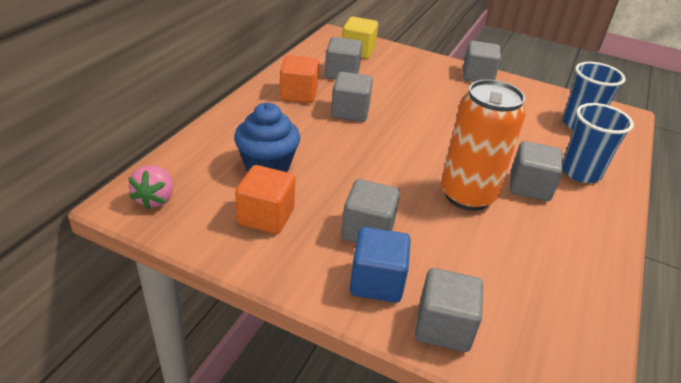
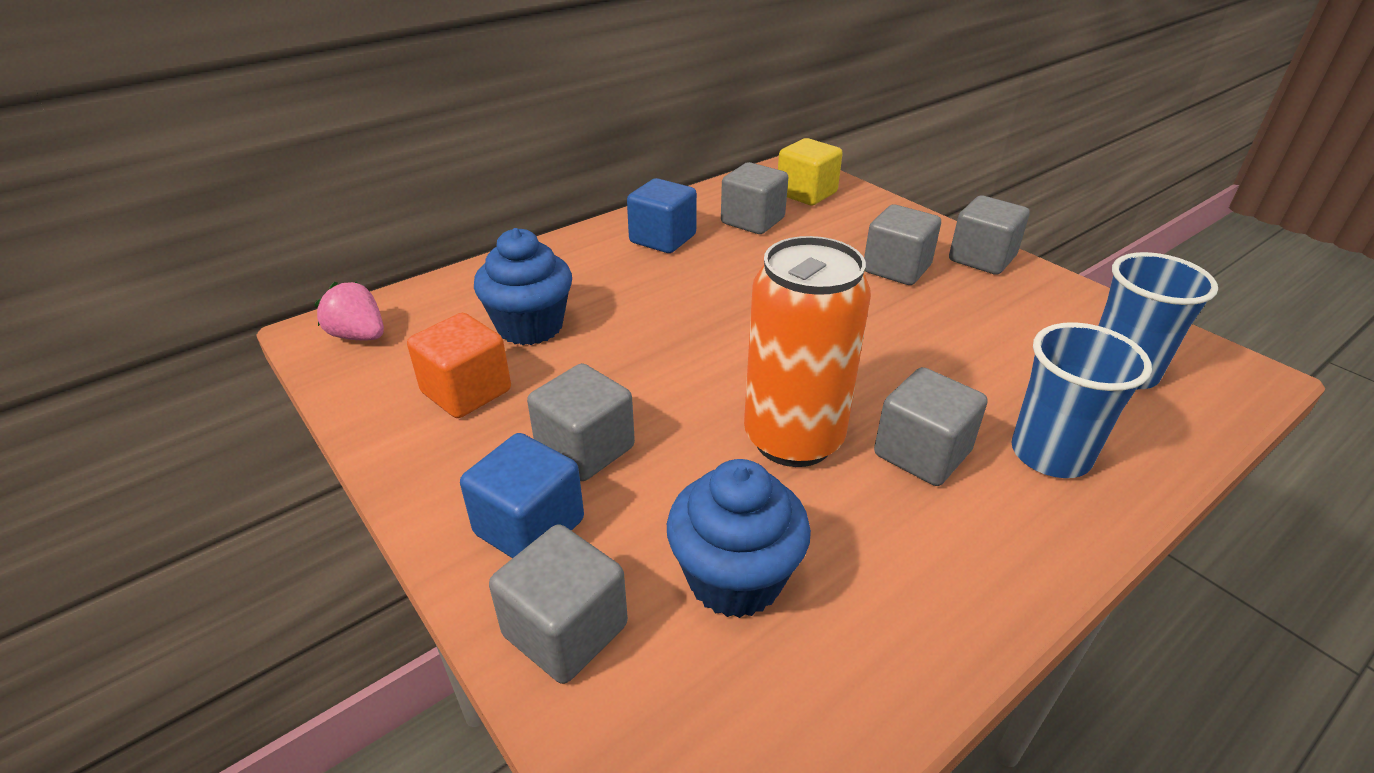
camera: 30 degrees right, 0 degrees up
pink strawberry [128,166,173,210] -> pink strawberry turned 90 degrees clockwise [314,282,384,340]
orange cube [280,55,319,103] -> blue cube [627,178,697,253]
grey cube [331,72,373,122] -> grey cube moved to [864,205,941,285]
none -> blue cupcake [667,459,811,618]

